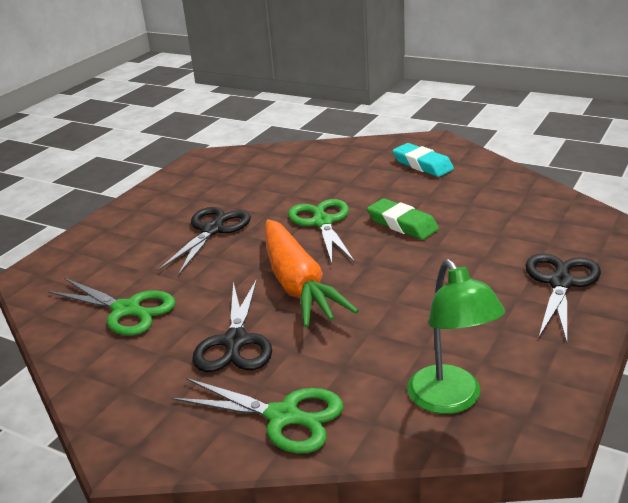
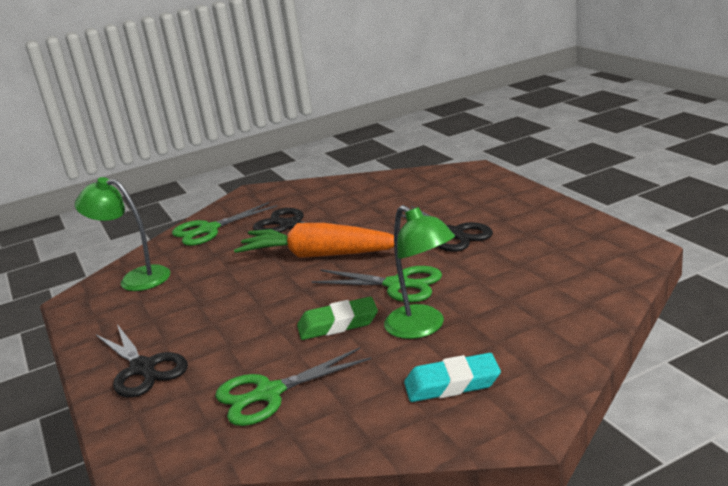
camera: 125 degrees right, 5 degrees down
green scissors [48,278,176,336] -> green scissors moved to [215,347,371,426]
none -> green lamp [384,205,455,339]

